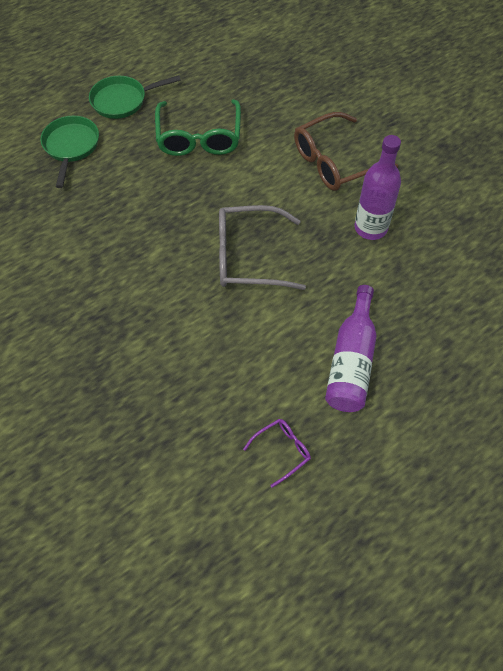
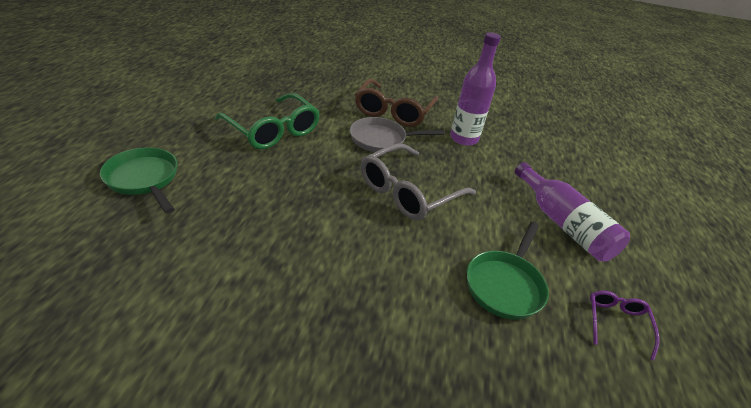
camera: 45 degrees left, 20 degrees down
green pan [89,75,181,119] -> green pan moved to [467,222,549,320]
none -> grey pan [350,117,445,152]

